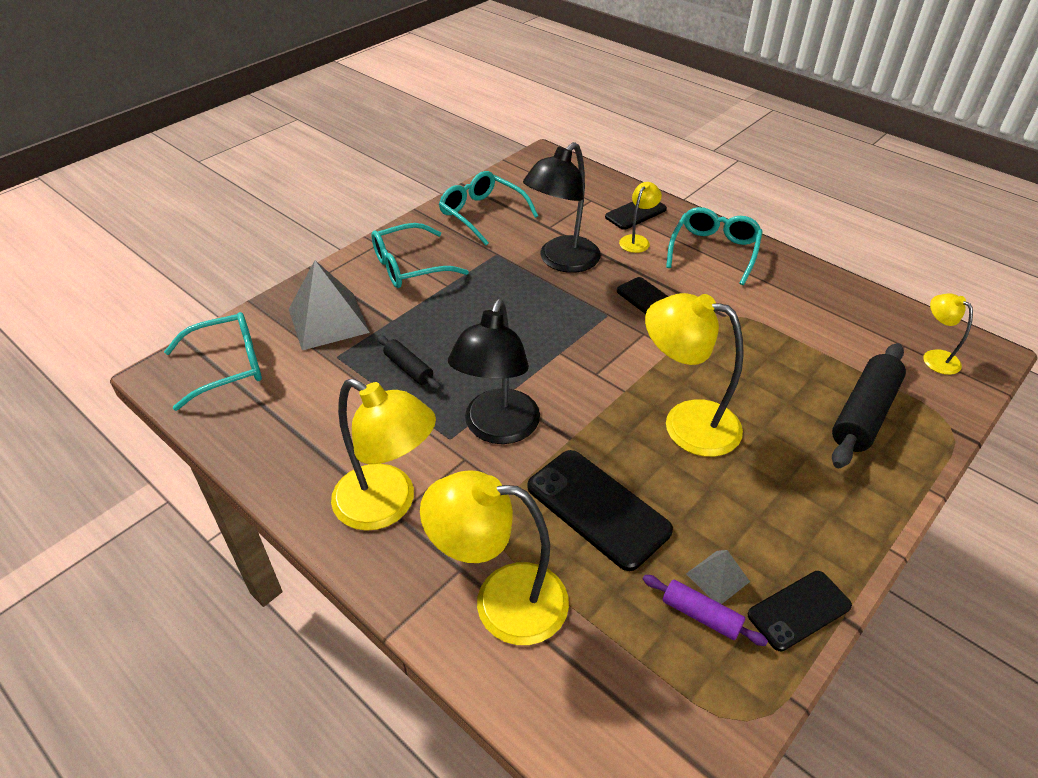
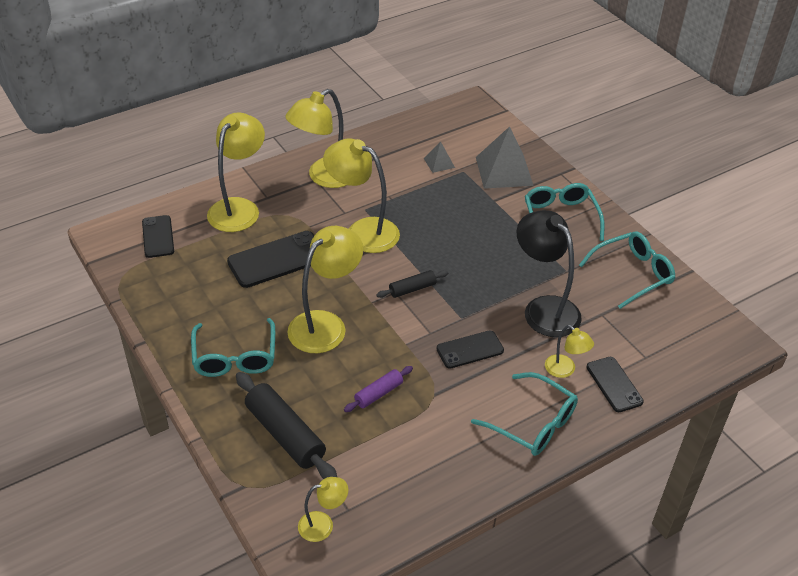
camera: 105 degrees right, 0 degrees up
turquoise glasses [164,312,262,411] -> turquoise glasses moved to [191,318,275,377]
black rolling pin [377,335,441,390] -> black rolling pin moved to [376,270,448,298]
black lamp [448,299,540,444] -> yellow lamp [323,138,400,253]
purple rolling pin [643,575,768,646] -> purple rolling pin moved to [344,366,413,412]
grey pyramid [686,550,750,604] -> grey pyramid moved to [424,141,455,173]
black phone [748,571,852,651] -> black phone moved to [142,215,174,258]

